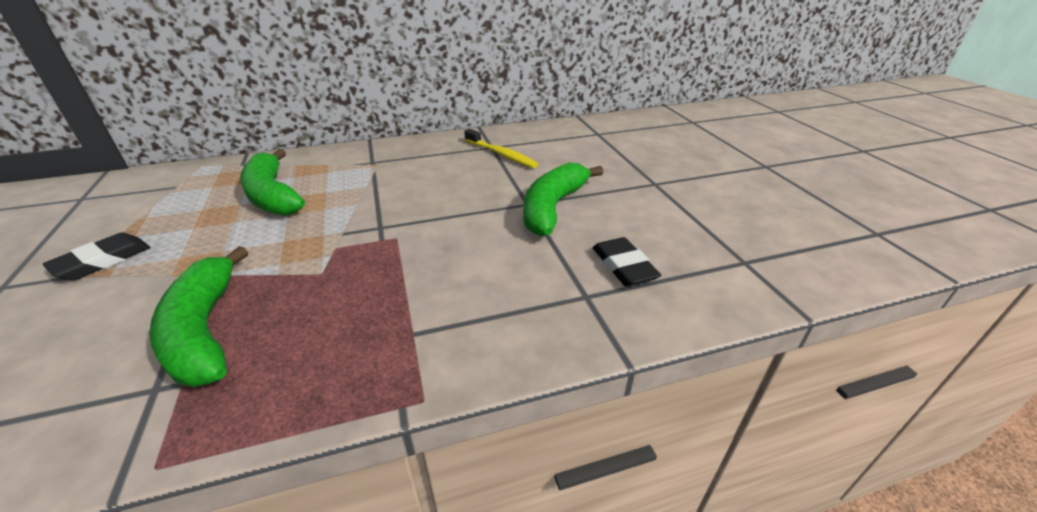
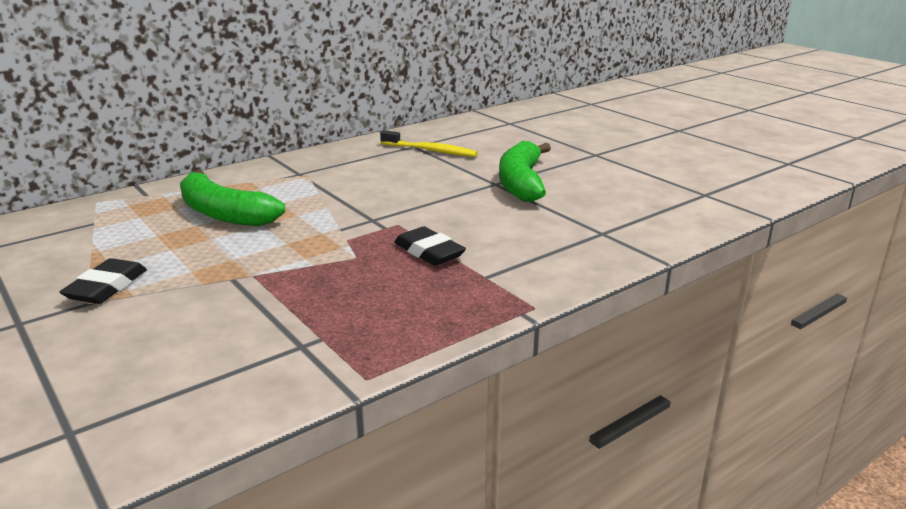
camera: 20 degrees left, 10 degrees down
green banana [149,246,248,387] -> none
black eraser [593,237,662,287] -> black eraser moved to [394,226,466,266]

